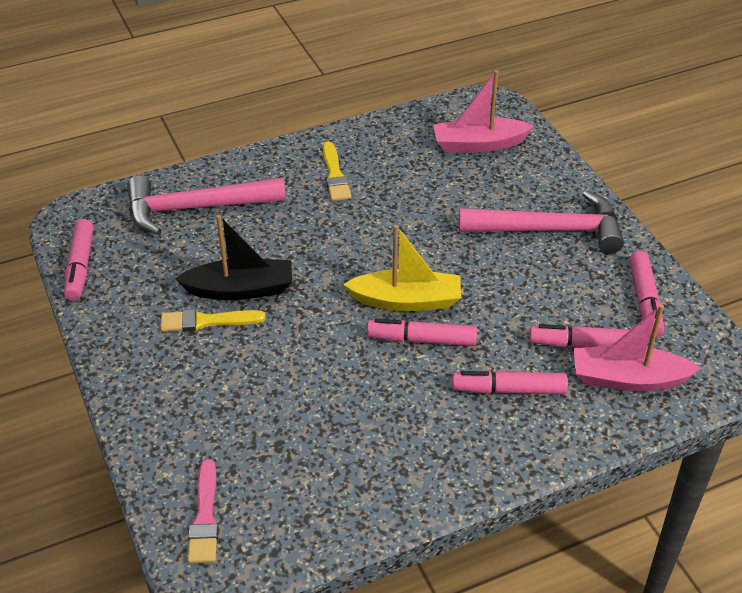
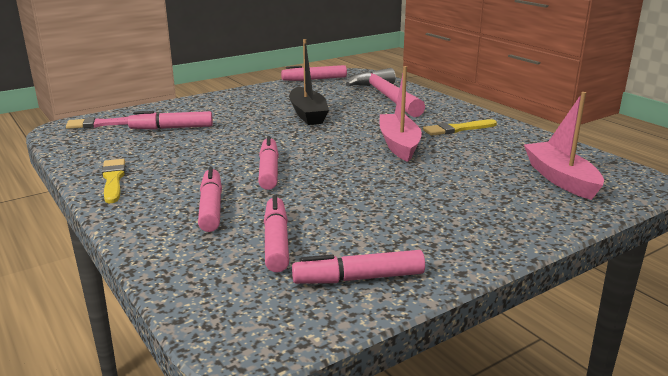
camera: 80 degrees right, 20 degrees down
yellow brush [161,309,266,332] -> yellow brush moved to [102,159,126,204]
yellow boat [343,225,461,311] -> none
pink hammer [459,191,624,254] -> none
pink boat [574,304,701,391] -> pink boat moved to [380,66,422,162]
none -> pink marker [128,111,213,130]

